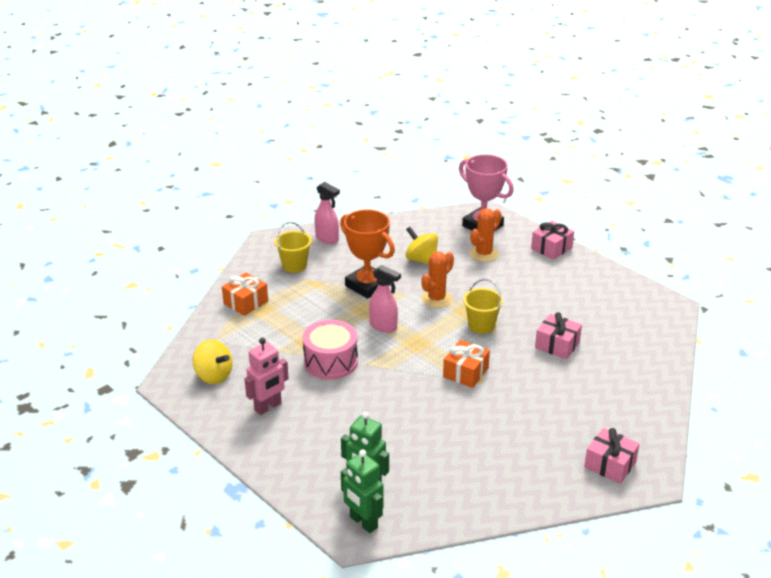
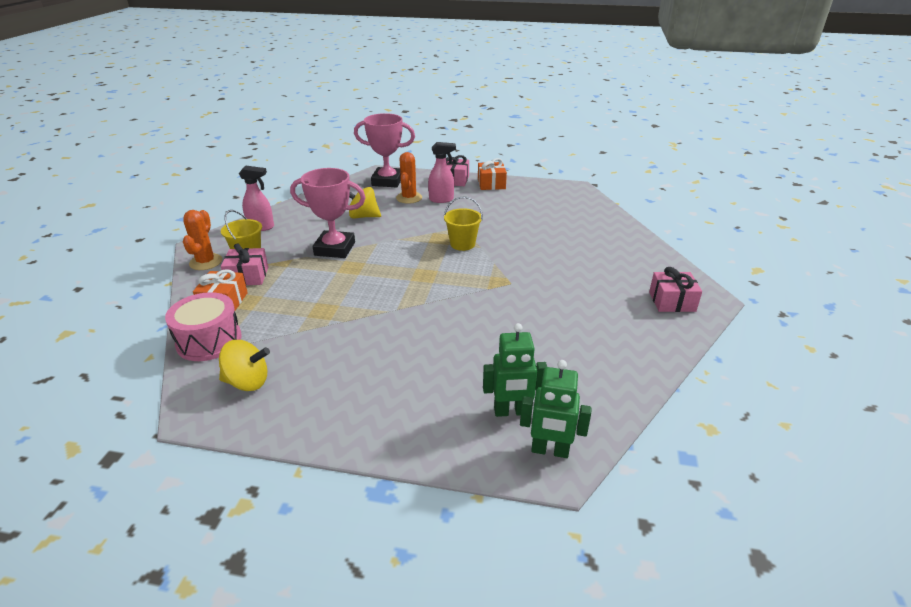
camera: 35 degrees left, 0 degrees up
pink robot [245,338,289,415] -> none
pink drum [303,320,358,380] -> pink drum moved to [165,292,242,361]
orange trophy [340,210,395,299] -> pink trophy [290,168,366,258]
pink spray bottle [369,265,401,333] -> pink spray bottle moved to [428,142,456,203]
orange cactus [421,252,454,308] -> orange cactus moved to [183,210,222,270]
orange gift [443,340,490,388] -> orange gift moved to [478,158,507,190]
pink gift [535,312,582,359] -> pink gift moved to [221,243,268,285]

